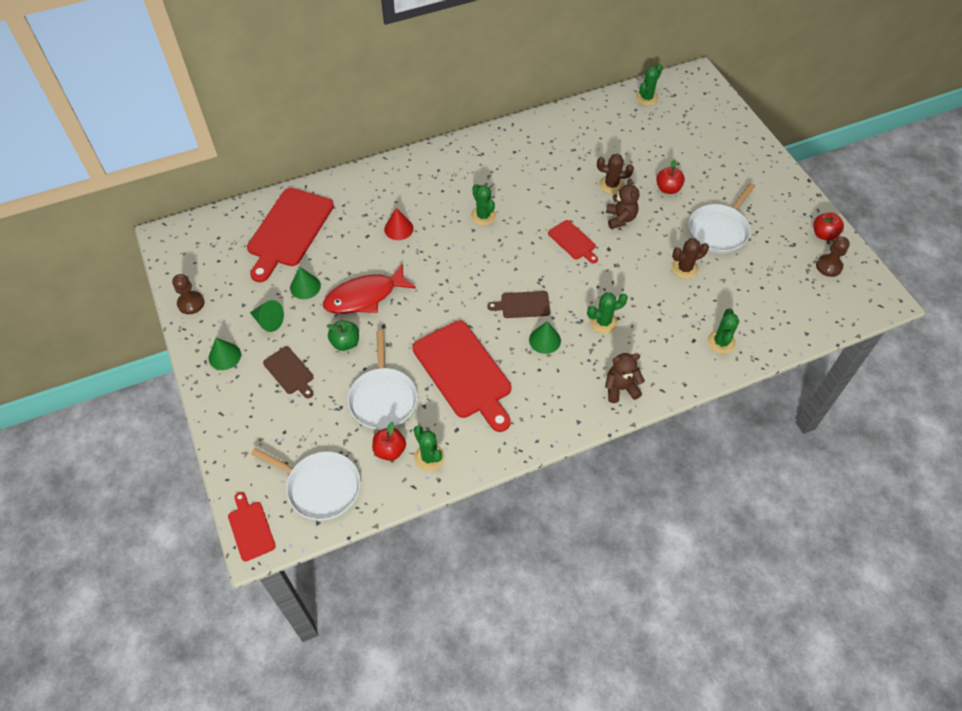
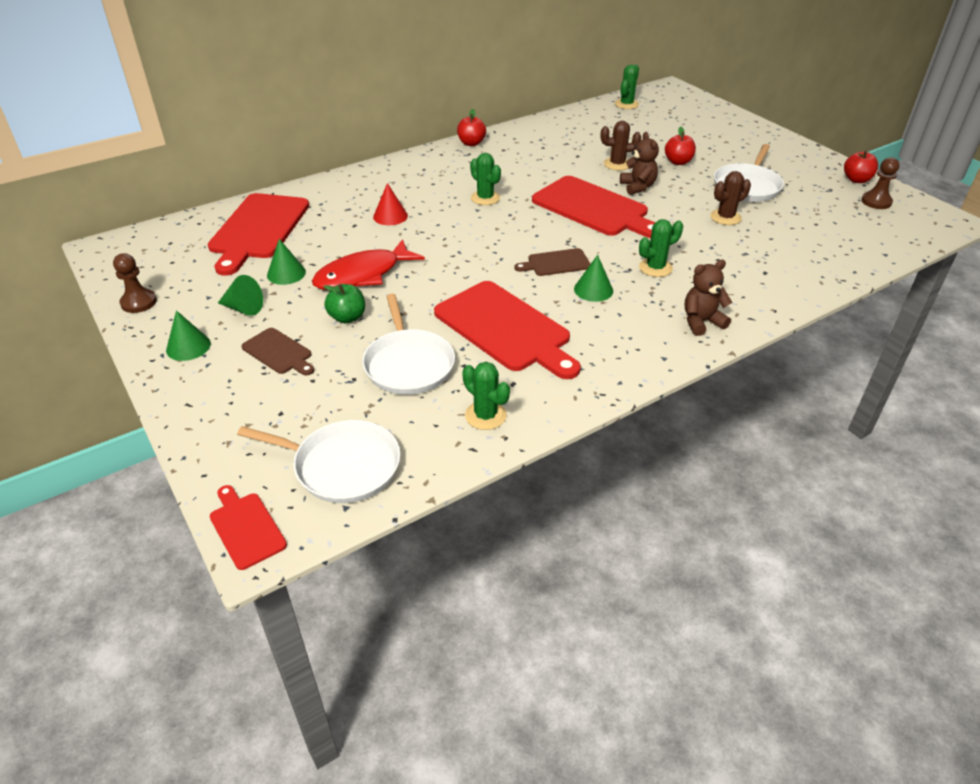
camera: 10 degrees left, 15 degrees down
red apple [372,421,406,461] -> red apple moved to [457,109,486,146]
red cutting board [548,220,598,263] -> red cutting board [532,176,656,238], size x2.02
green cactus [707,308,739,354] -> none

